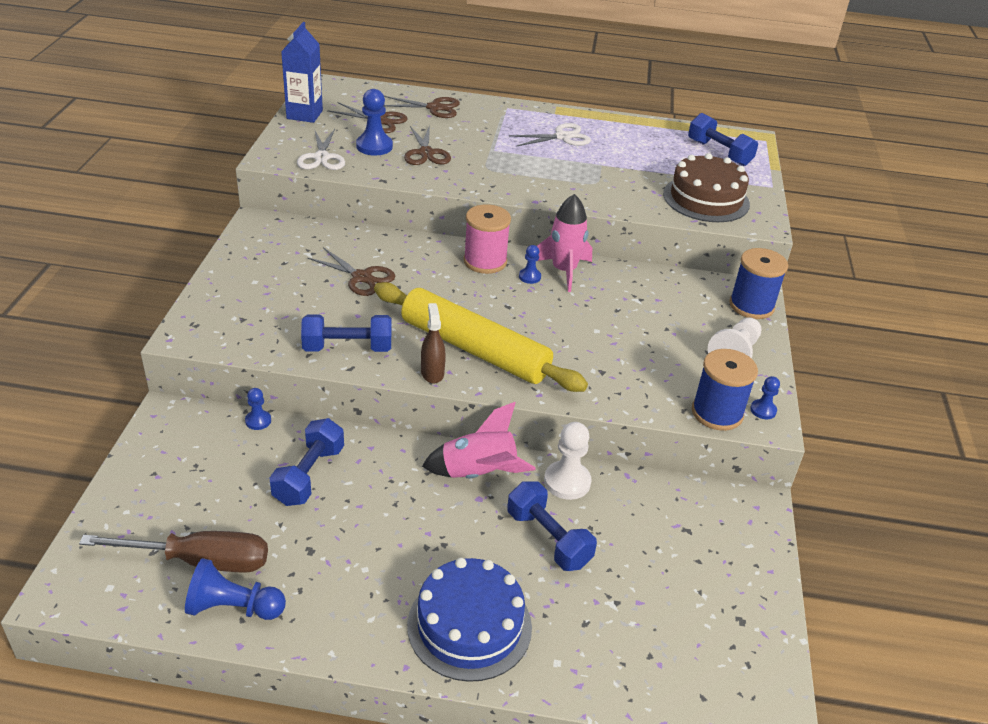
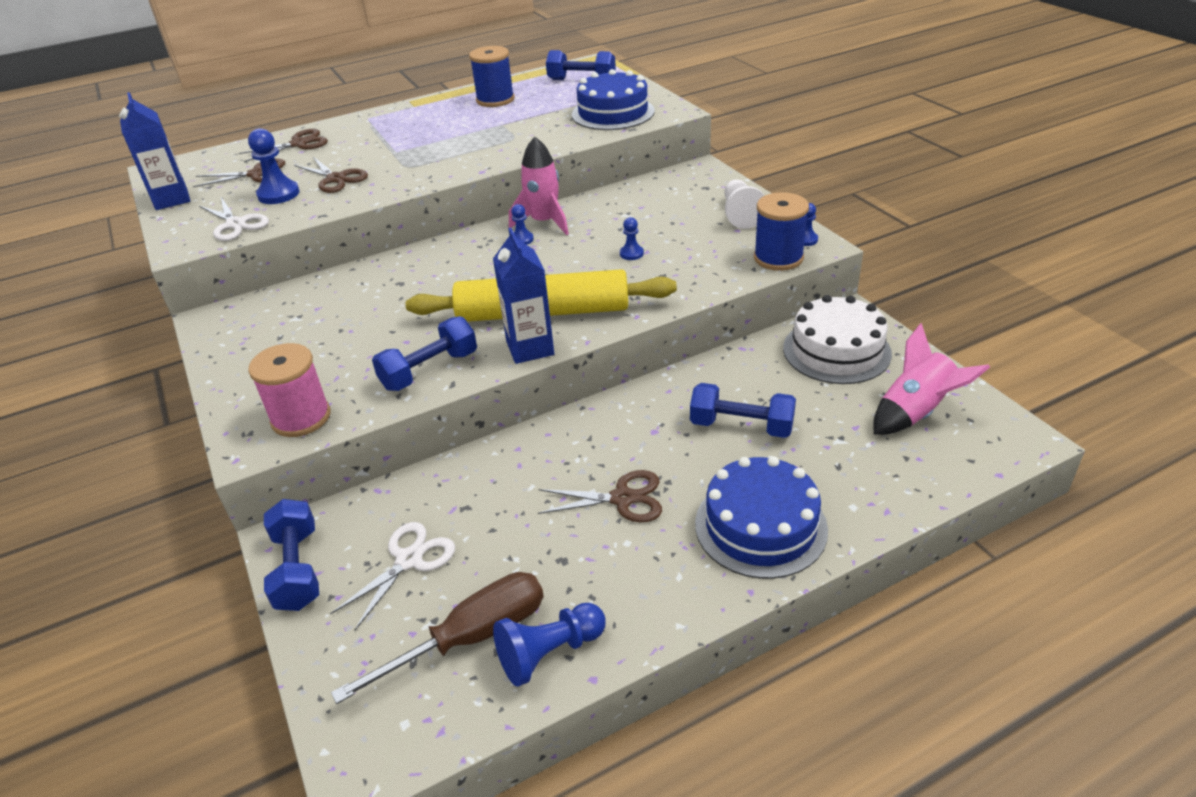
camera: 30 degrees left, 0 degrees up
blue pawn [245,388,271,430] -> blue pawn moved to [620,217,644,260]
blue dumbbell [270,418,344,506] -> blue dumbbell moved to [264,499,319,611]
brown scissors [307,247,395,296] -> brown scissors moved to [538,470,662,522]
brown spray bottle [421,303,446,384] -> blue carton [493,228,554,364]
pink rocket [422,402,536,478] -> pink rocket moved to [873,323,990,435]
pink spool [463,204,511,274] -> pink spool moved to [248,343,330,437]
white scissors [509,123,591,147] -> white scissors moved to [330,522,455,630]
white pawn [544,422,592,500] -> none
brown cake [663,153,750,222] -> blue cake [572,69,655,130]
blue spool [729,248,788,319] -> blue spool moved to [469,46,515,107]
none -> white cake [783,295,892,384]

